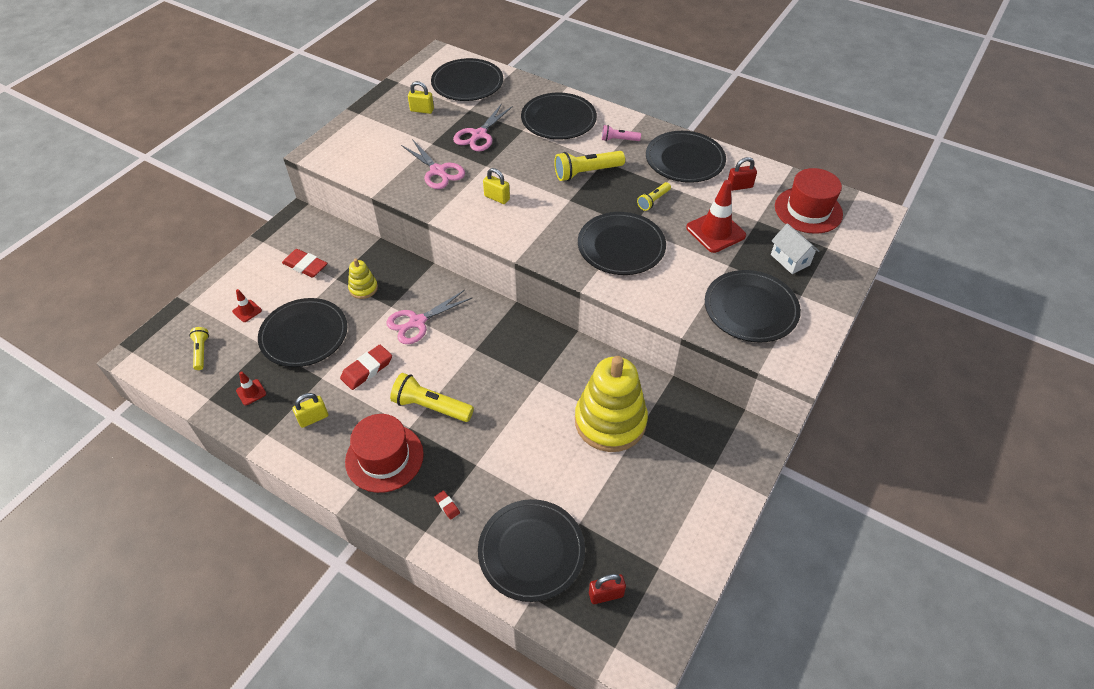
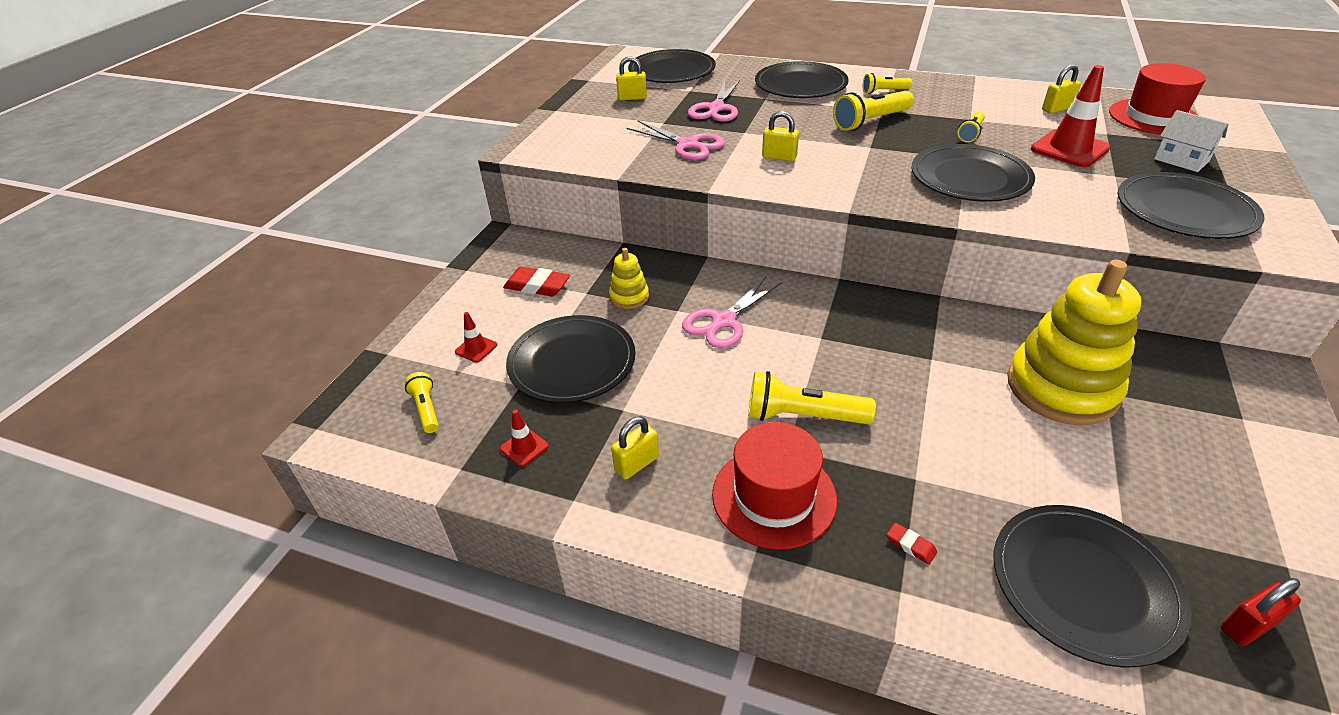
camera: 10 degrees left, 10 degrees down
red eraser [340,345,392,390] -> none
pink flashlight [602,125,641,141] -> yellow flashlight [863,73,912,94]
black plate [646,131,726,183] -> none
red padlock [728,157,757,191] -> yellow padlock [1042,64,1081,113]

